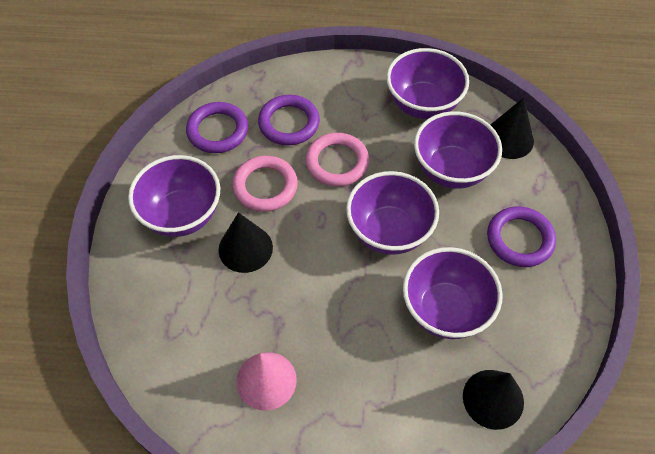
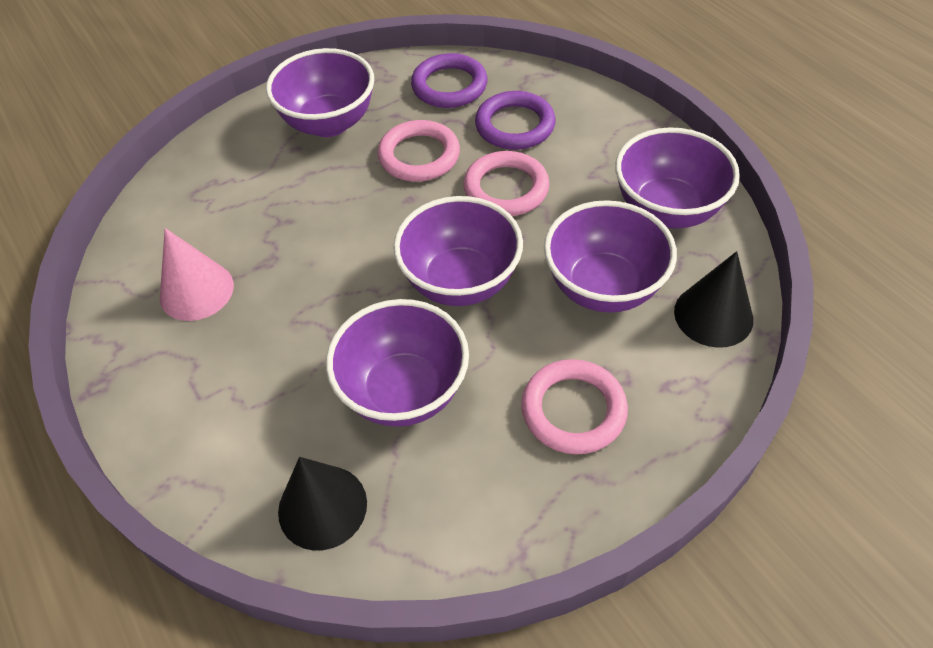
camera: 55 degrees right, 5 degrees down
black cone [219,212,273,273] -> none
purple ring [487,206,556,267] -> pink ring [521,359,628,454]

